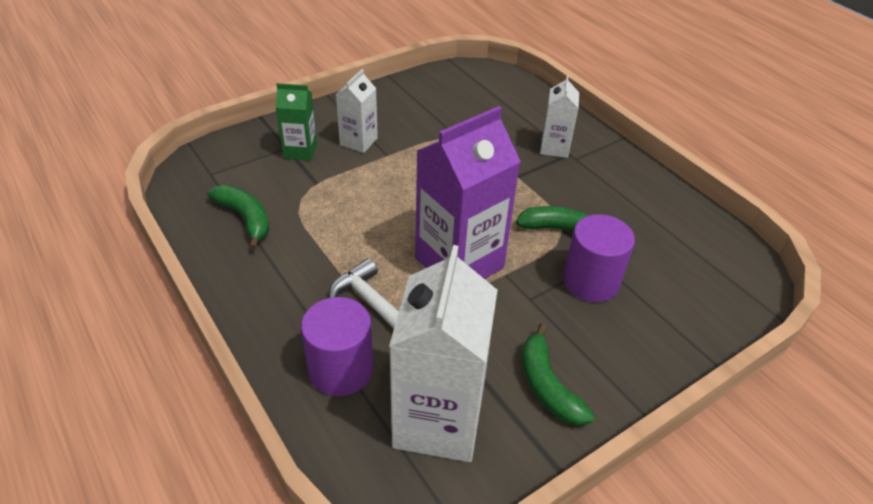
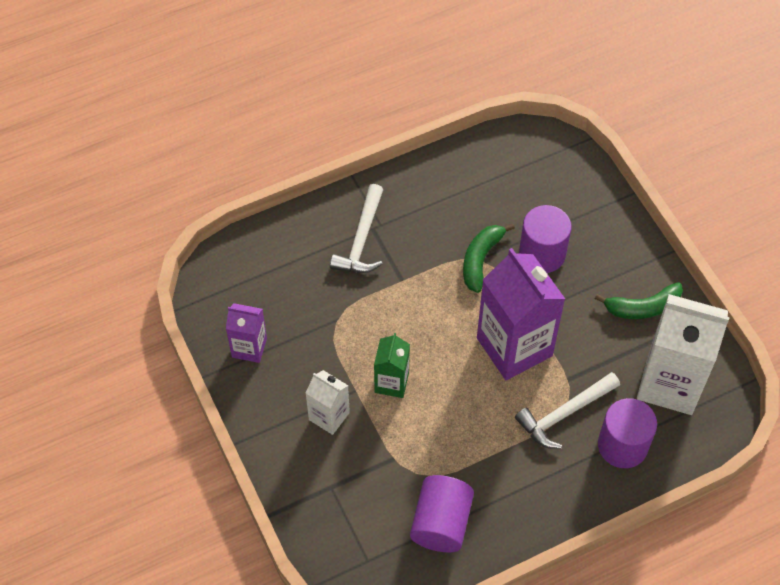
camera: 80 degrees left, 15 degrees up
green banana [207,185,269,250] -> purple cylinder [410,475,474,552]
green carton [276,83,317,160] -> green carton moved to [374,333,410,398]
white carton [540,75,579,158] -> white hammer [330,184,383,273]
none -> purple carton [226,303,267,363]

